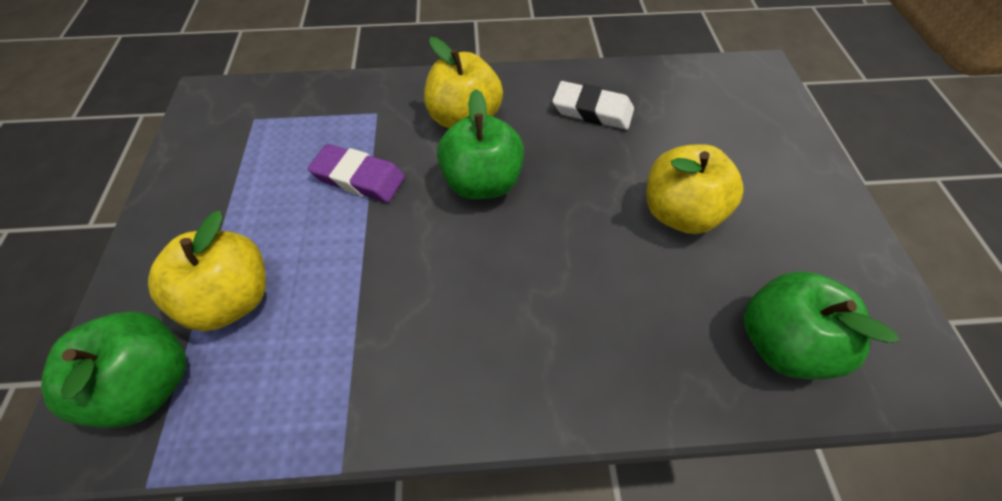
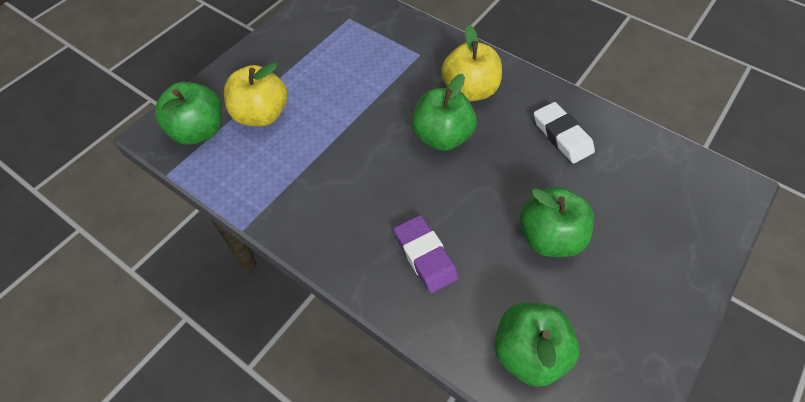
camera: 40 degrees right, 0 degrees up
purple eraser [308,144,405,202] -> purple eraser moved to [393,215,459,294]
yellow apple [646,144,744,234] -> green apple [519,187,594,257]

